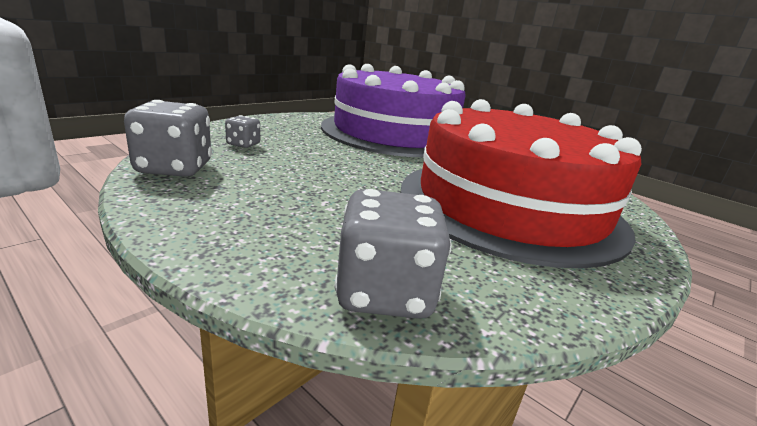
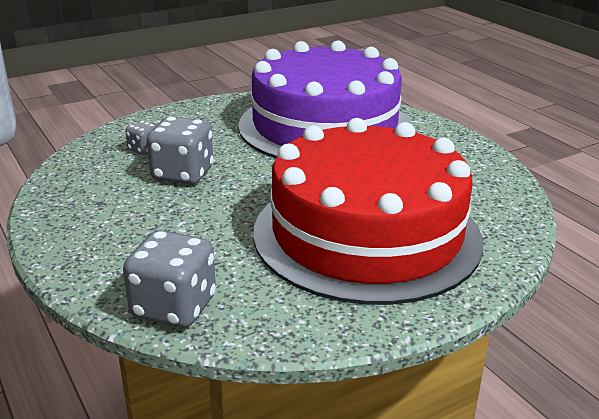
camera: 20 degrees right, 5 degrees up
grey dice [124,100,212,177] -> grey dice moved to [147,117,214,185]

